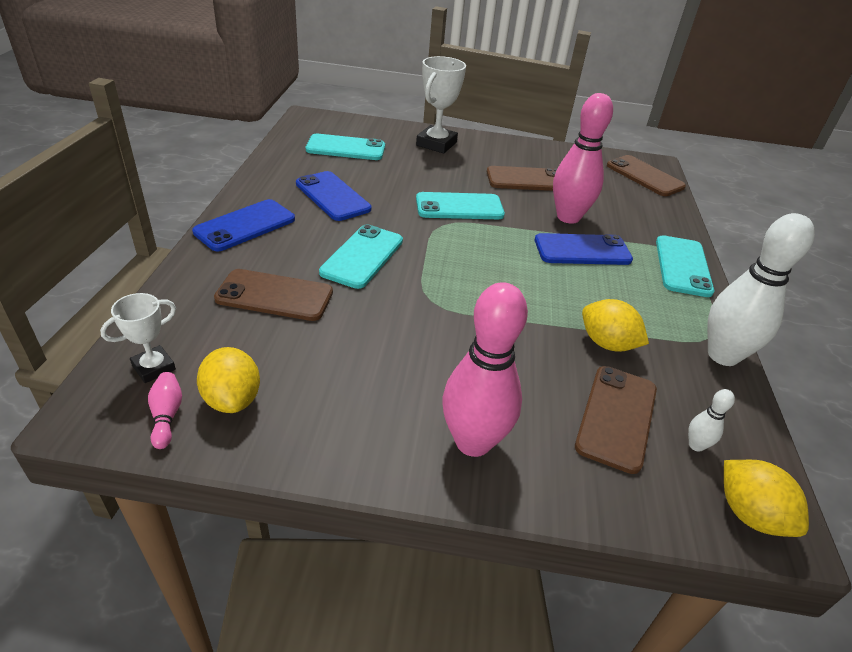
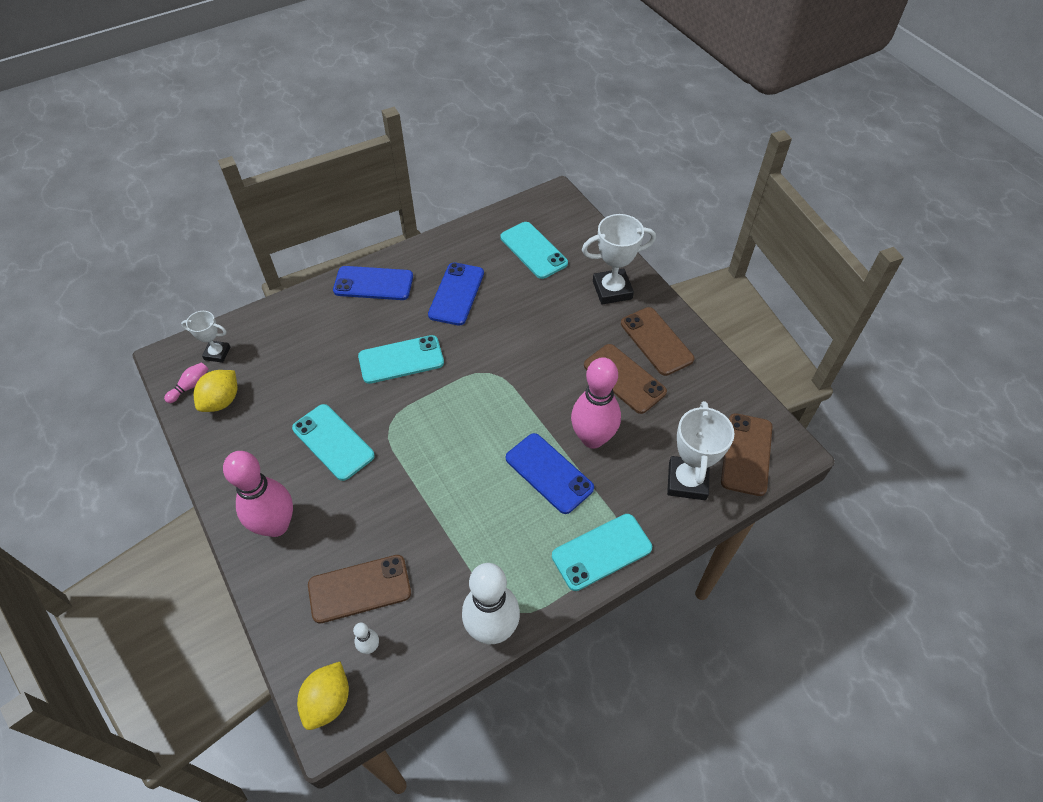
camera: 55 degrees right, 15 degrees up
brown phone [214,269,333,321] -> brown phone moved to [621,307,694,376]
turquoise phone [416,192,505,219] -> turquoise phone moved to [292,404,375,481]
yellow lemon [582,299,649,352] -> none
none -> white trophy [667,401,734,500]

